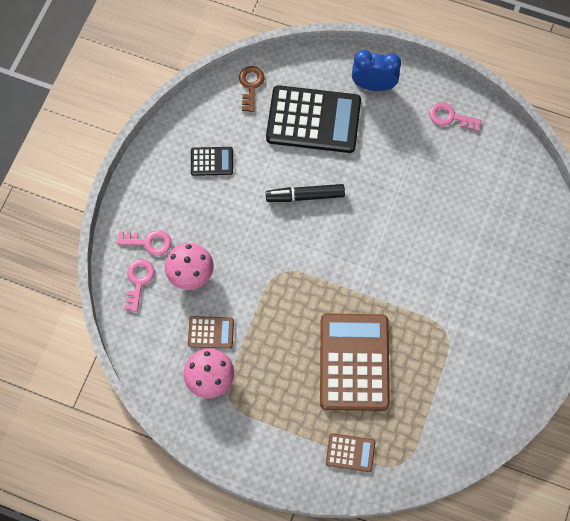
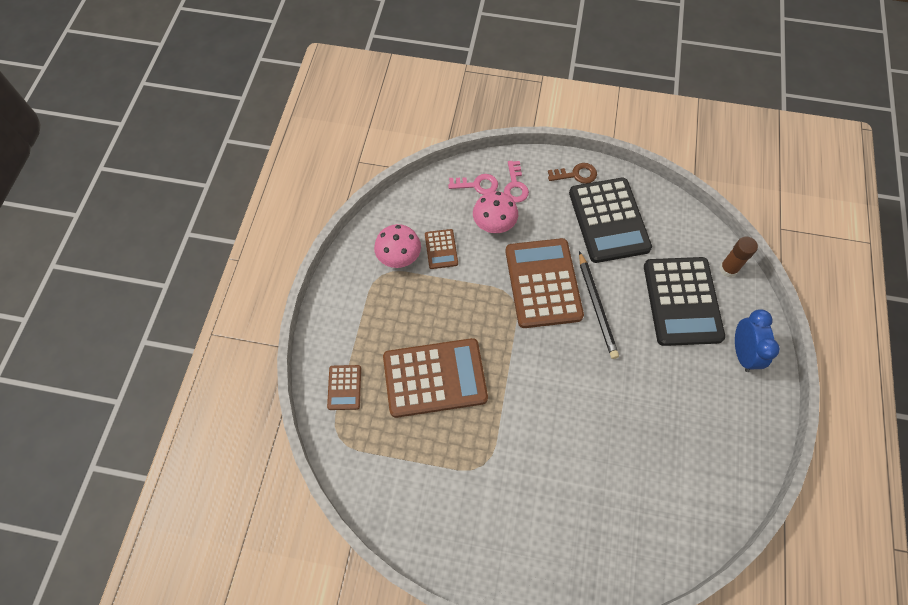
camera: 80 degrees right, 5 degrees down
black calculator [191,147,233,176] -> black calculator [569,178,652,263], size x2.16
brown key [239,66,265,112] -> brown key moved to [548,163,597,184]
black marker [266,184,345,202] -> black pencil [579,251,619,359]
pink key [429,102,482,131] -> none
none -> brown calculator [505,238,584,328]
none -> brown glue stick [719,237,758,277]

